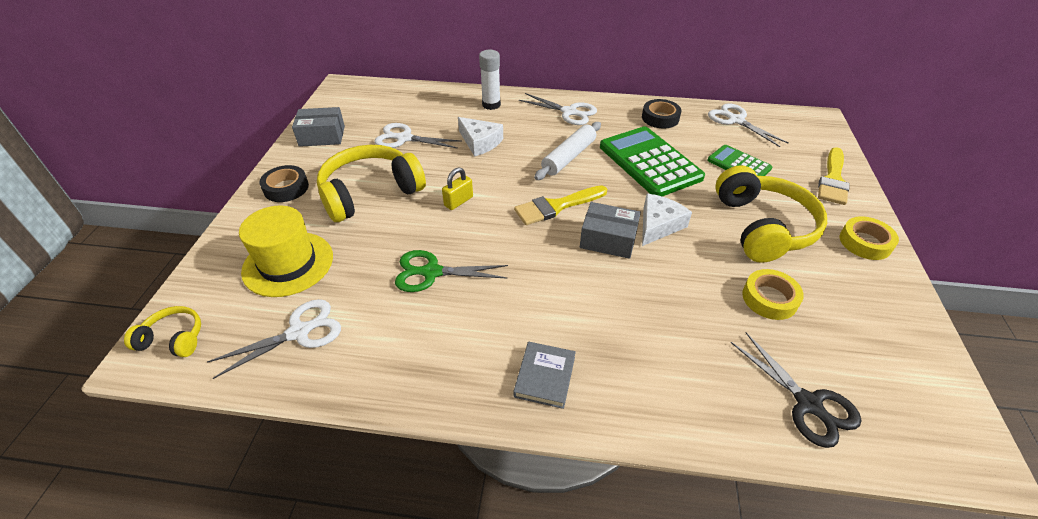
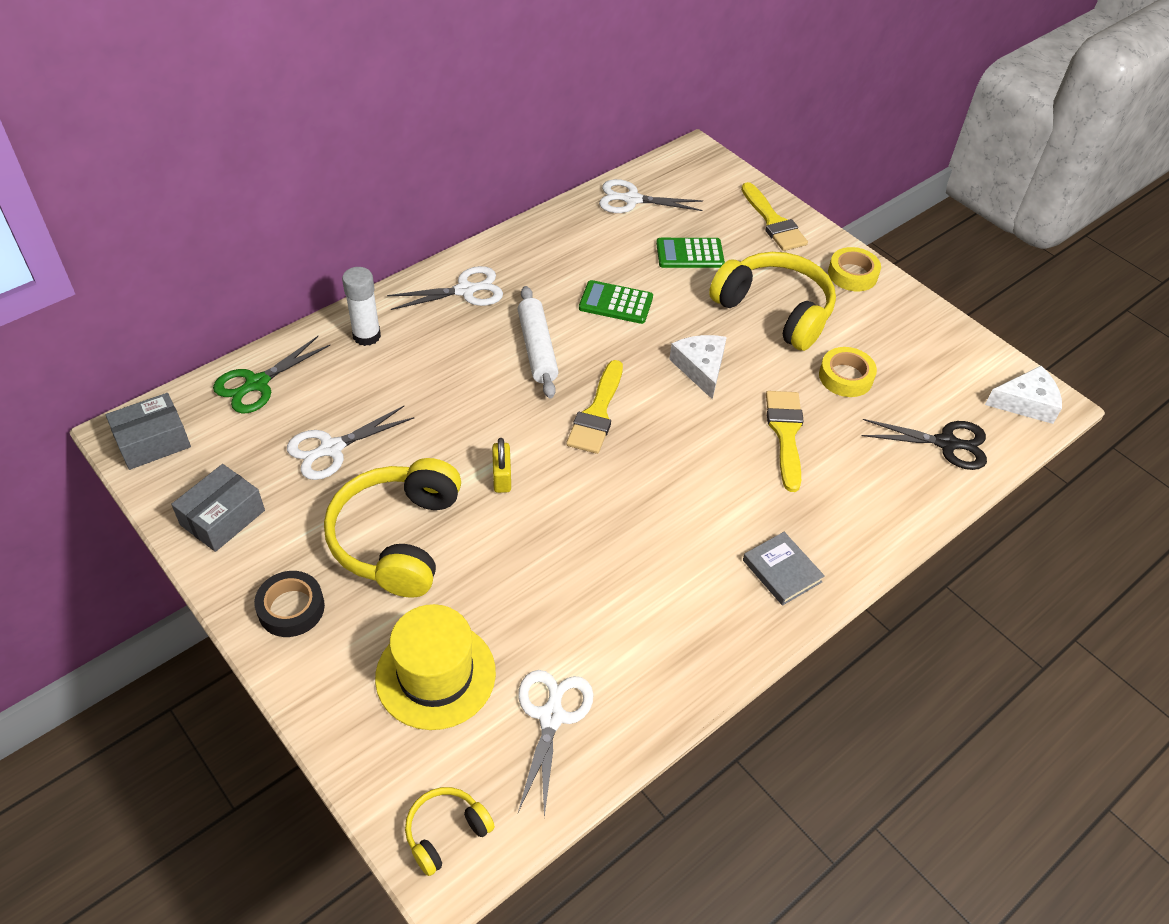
camera: 50 degrees left, 5 degrees up
green scissors [395,250,508,292] -> green scissors moved to [213,336,330,413]
white cheese [458,117,503,157] -> white cheese moved to [985,366,1062,424]
grey box [580,202,641,259] -> grey box moved to [106,393,191,470]
green calculator [600,126,705,196] -> green calculator [579,280,653,324], size x0.56
black tape [642,99,681,128] -> none
none -> yellow brush [766,391,804,492]

